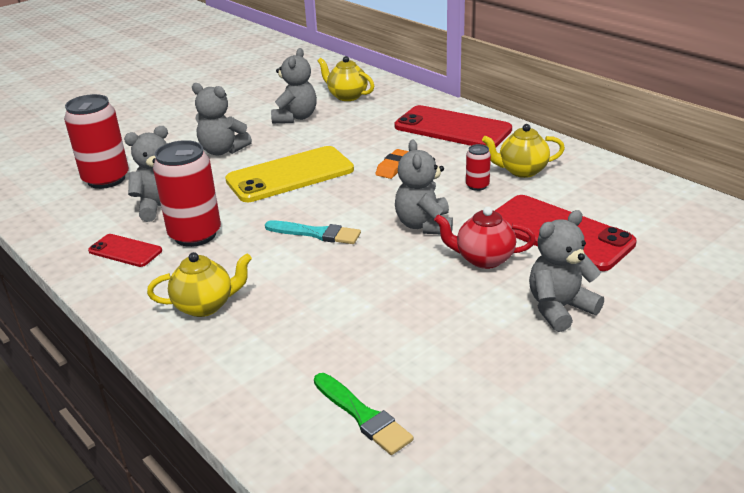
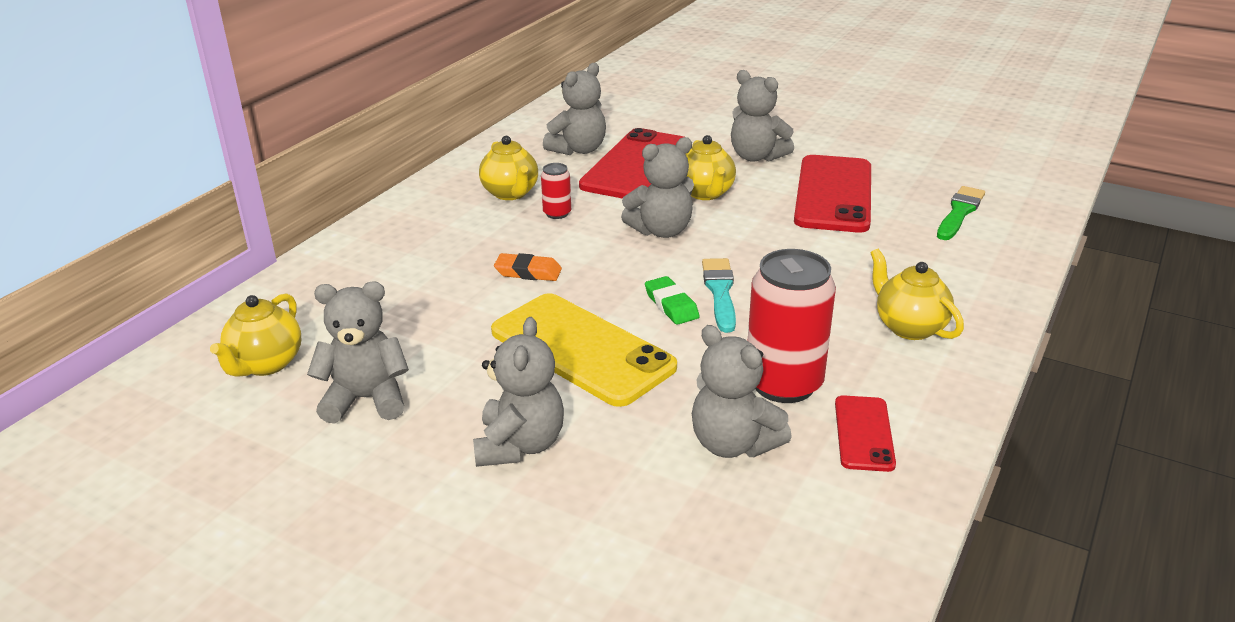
camera: 110 degrees left, 0 degrees up
red can [64,94,129,189] -> none
red phone [394,105,512,147] -> red phone moved to [794,155,871,233]
red teapot [434,207,536,269] -> yellow teapot [685,135,736,200]
none -> grey teddy bear [543,63,606,155]
none -> green eraser [645,276,700,325]

